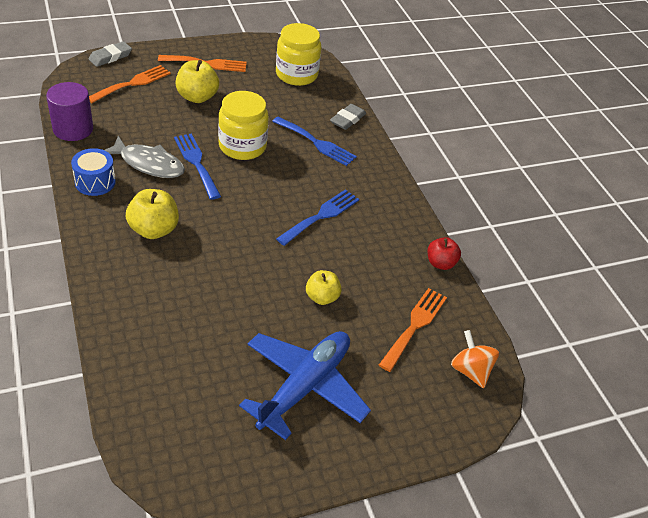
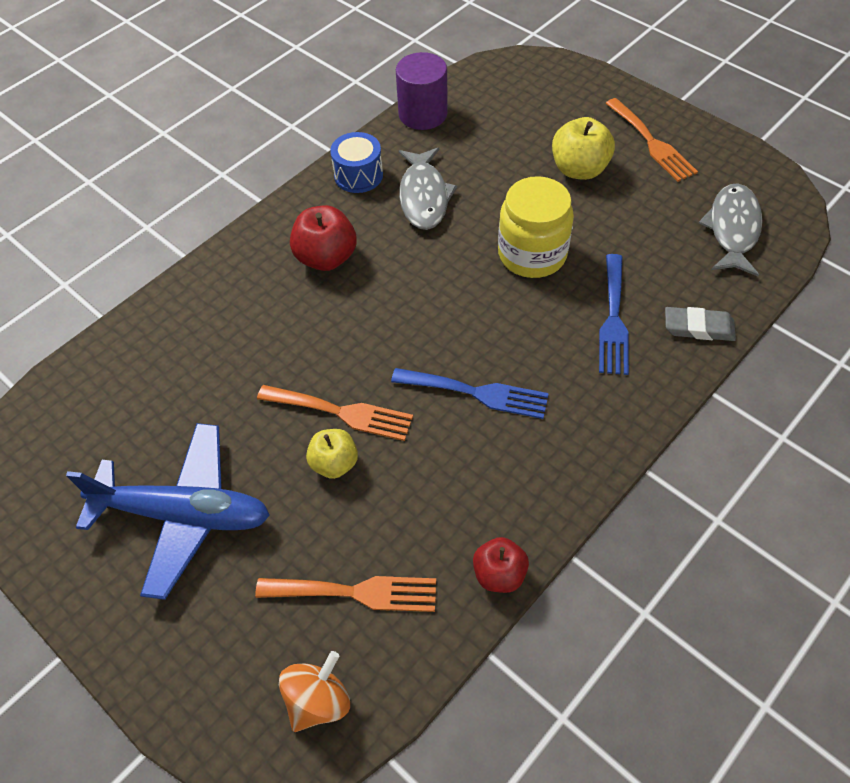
camera: 70 degrees right, 10 degrees up
grey eraser [89,41,132,67] -> none
orange fork [89,65,171,103] -> orange fork moved to [257,385,413,441]
yellow apple [126,189,179,239] -> red apple [290,205,357,271]
blue fork [174,134,221,200] -> none
yellow jar [276,23,321,86] -> grey fish [699,183,762,276]

